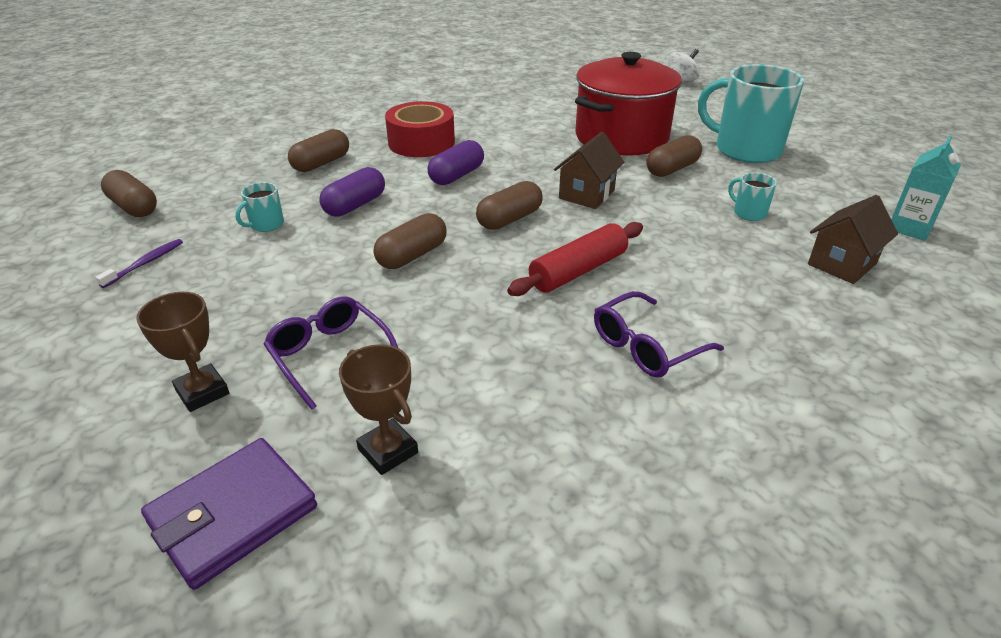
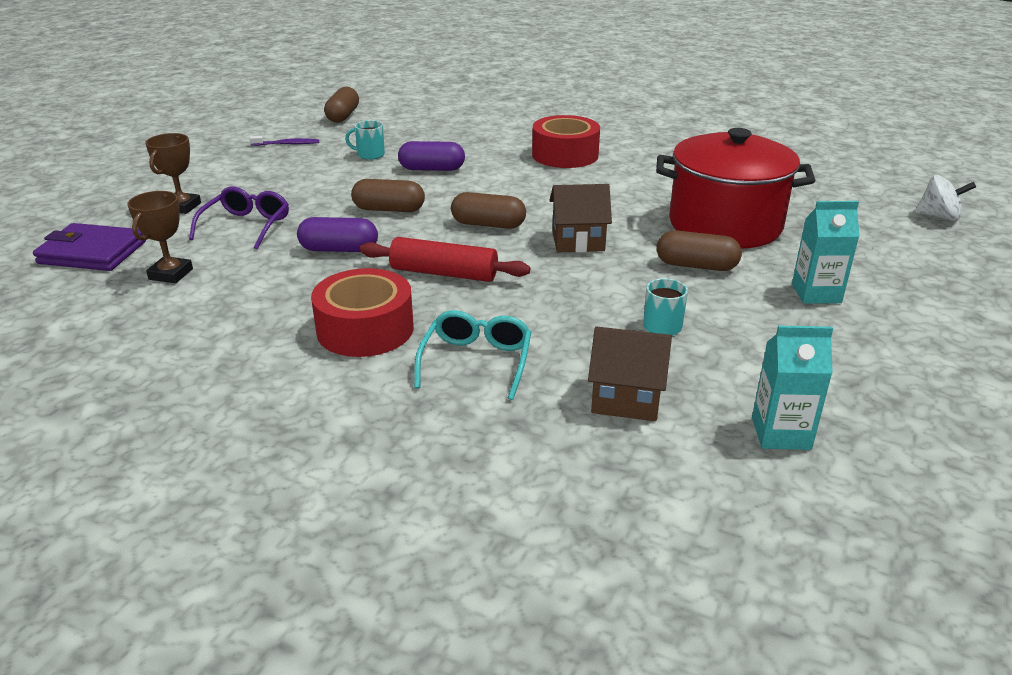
camera: 55 degrees right, 5 degrees down
brown capsule [288,129,349,172] -> none
purple capsule [427,140,484,185] -> purple capsule moved to [297,217,378,252]
purple glasses [594,291,724,378] -> red tape [311,268,414,357]
turquoise mug [698,64,804,163] -> turquoise carton [792,201,860,304]
none -> turquoise glasses [414,310,531,400]

